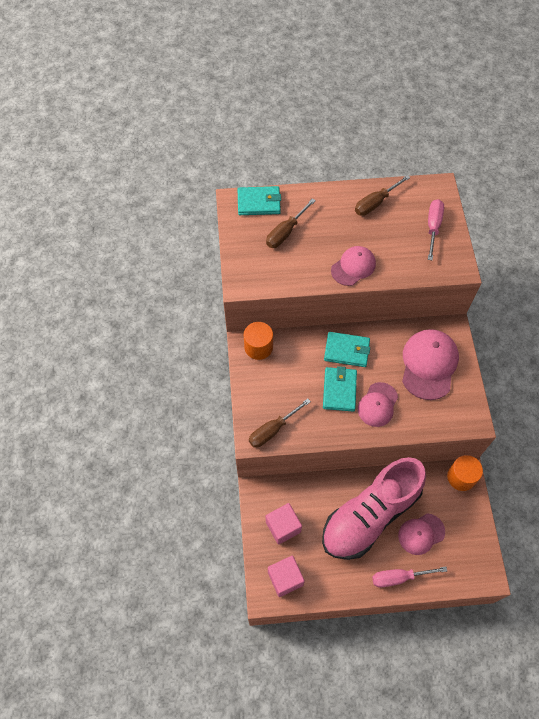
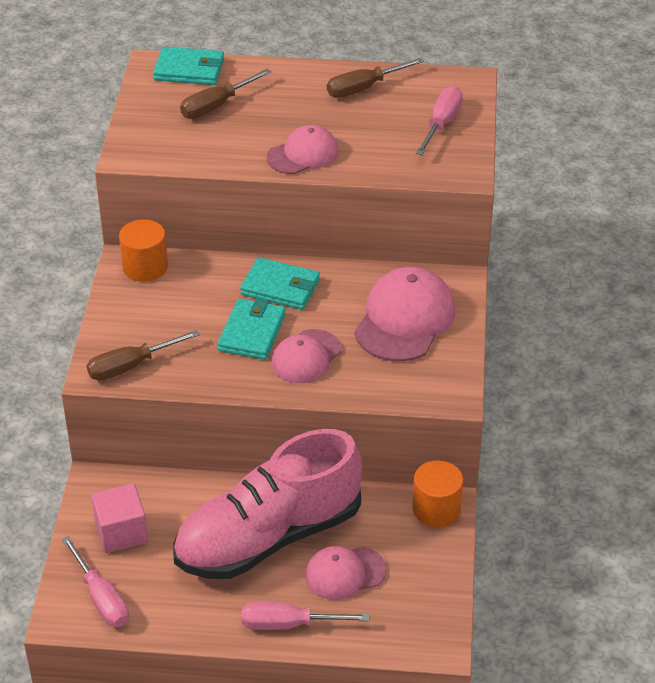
camera: 10 degrees right, 20 degrees down
pink cube [268,556,305,597] -> pink screwdriver [62,536,129,627]

